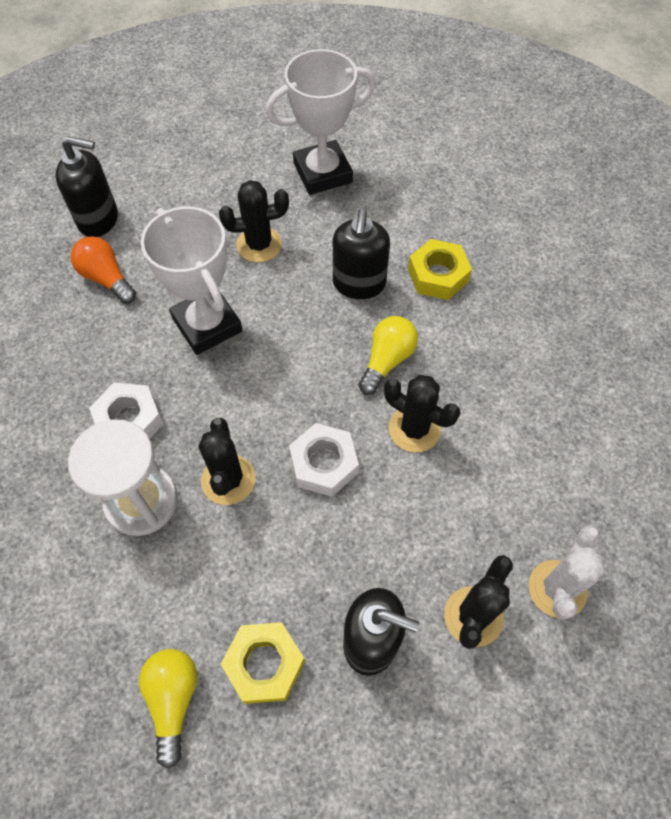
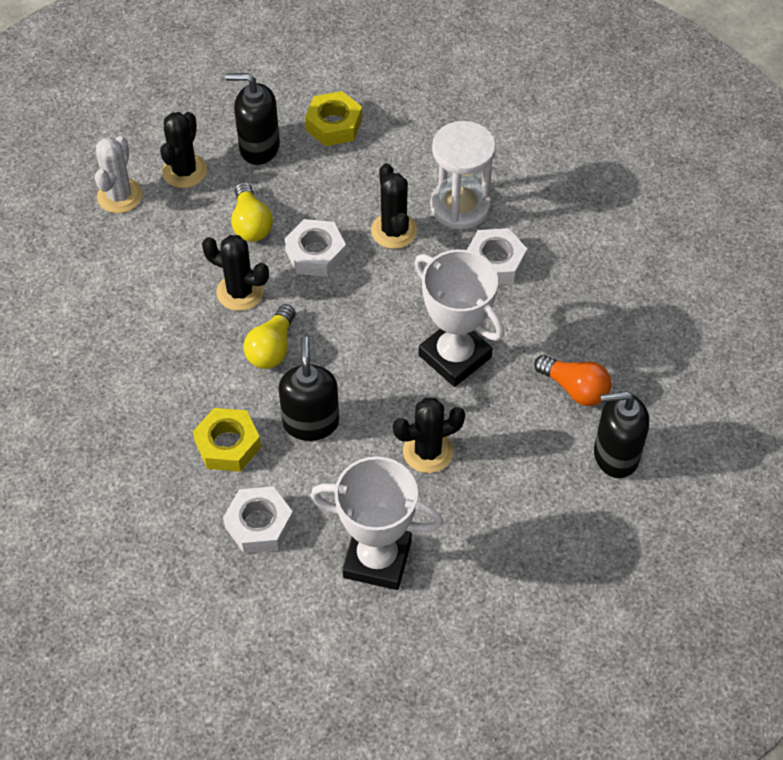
camera: 170 degrees right, 5 degrees down
yellow light bulb [139,649,197,768] -> yellow light bulb moved to [231,182,273,242]
white trophy [266,49,376,195] -> white trophy turned 45 degrees clockwise [310,456,443,590]
none -> white nut [223,486,294,553]

